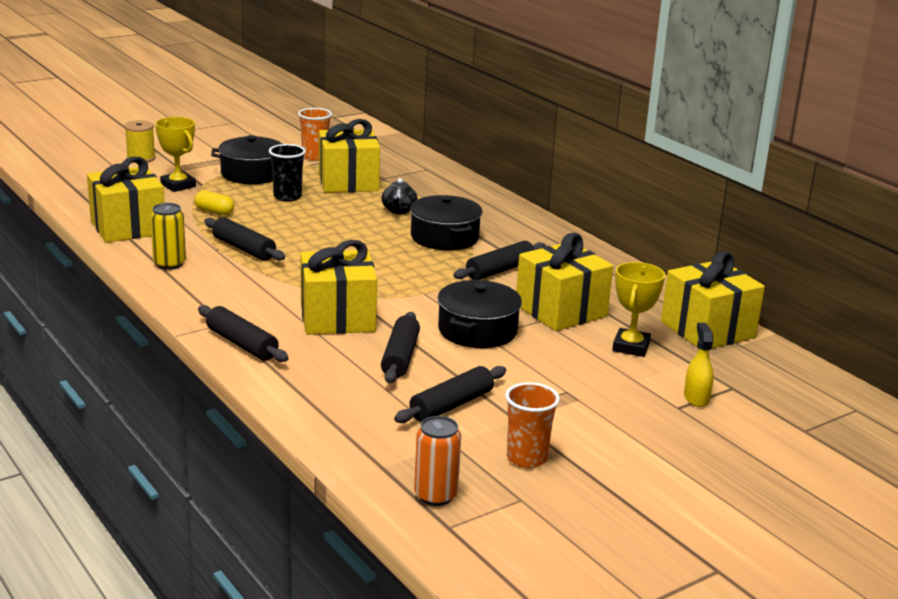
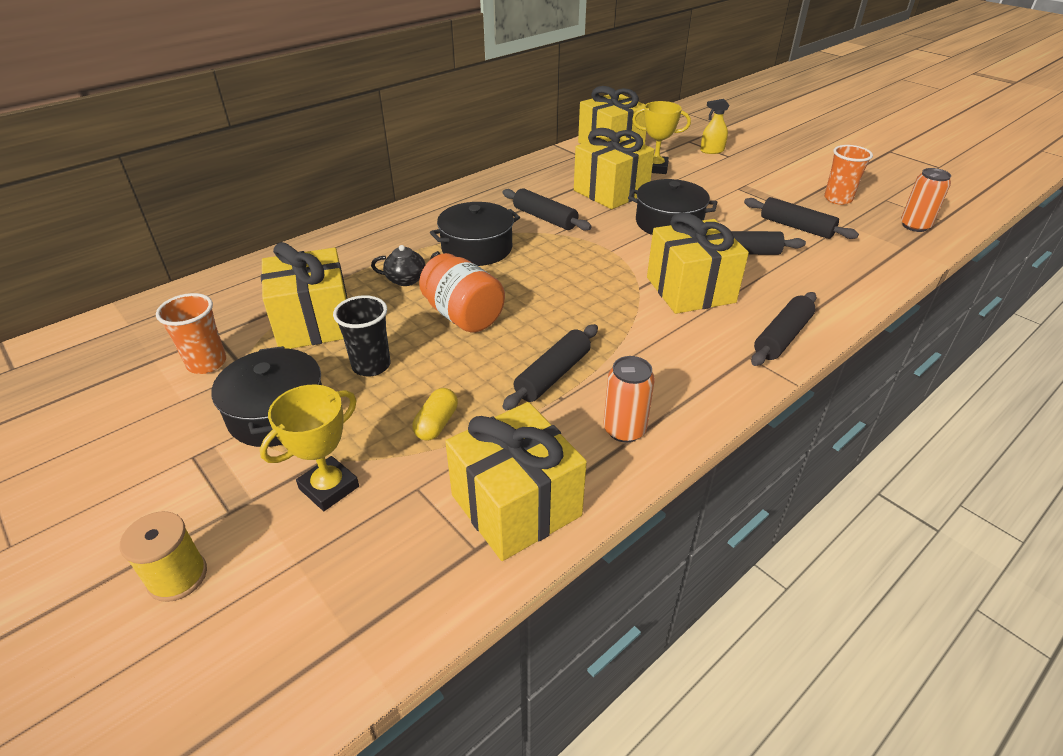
camera: 95 degrees left, 15 degrees up
yellow can [150,203,186,270] -> orange can [603,356,655,443]
none -> orange jar [419,253,505,333]

